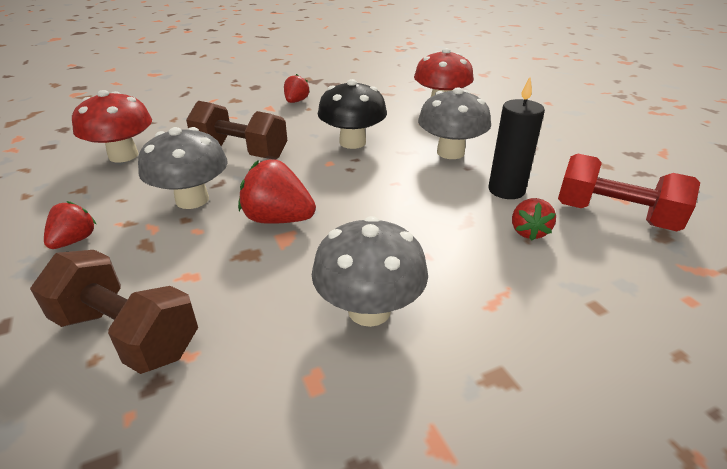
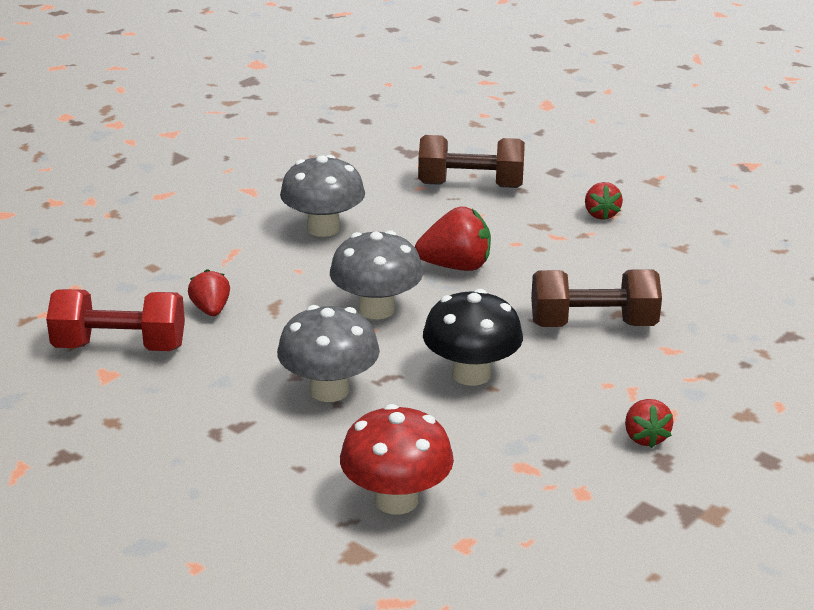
camera: 155 degrees right, 5 degrees down
red mushroom [72,90,152,163] -> none
grey mushroom [138,127,228,209] -> grey mushroom moved to [330,230,423,319]
black candle [488,77,545,199] -> none

